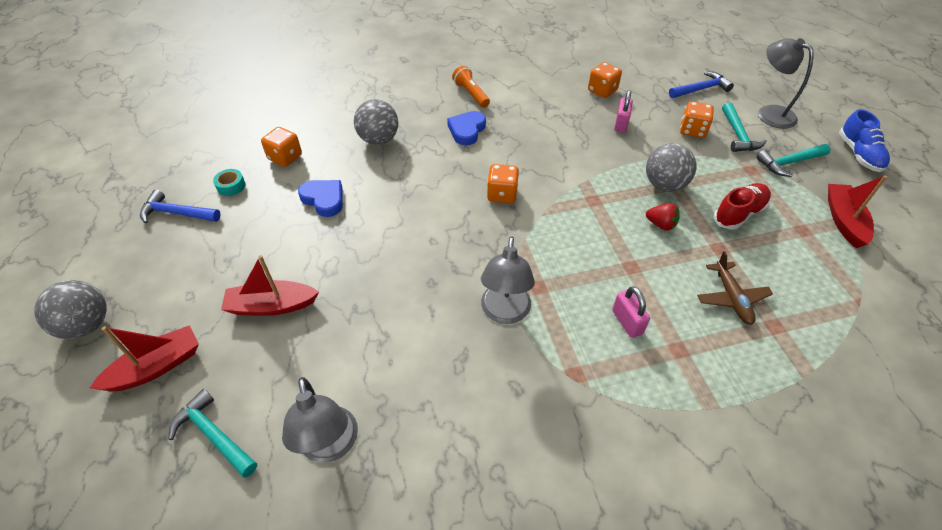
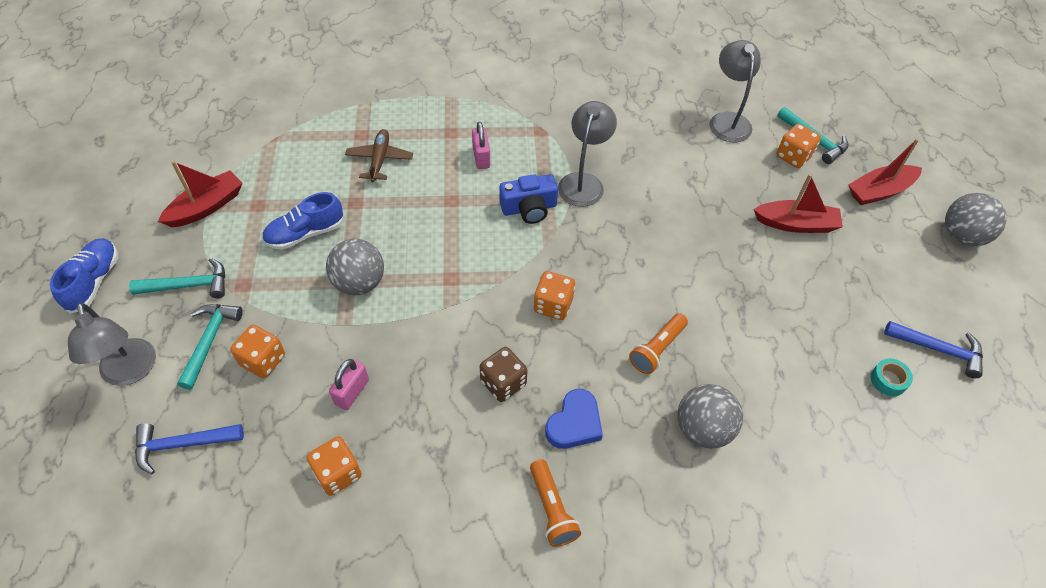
camera: 170 degrees left, 5 degrees up
orange dice [261,127,302,167] -> orange dice moved to [776,123,821,168]
blue heart [298,180,343,217] -> none
red strawberry [646,203,680,231] -> none
red shoe [713,183,771,230] -> blue shoe [262,192,344,250]
red boat [828,175,887,248] -> red boat turned 150 degrees counterclockwise [158,161,243,227]
none -> brown dice [480,347,527,402]
none -> blue camera [499,174,558,224]
none -> orange flashlight [629,313,688,374]

